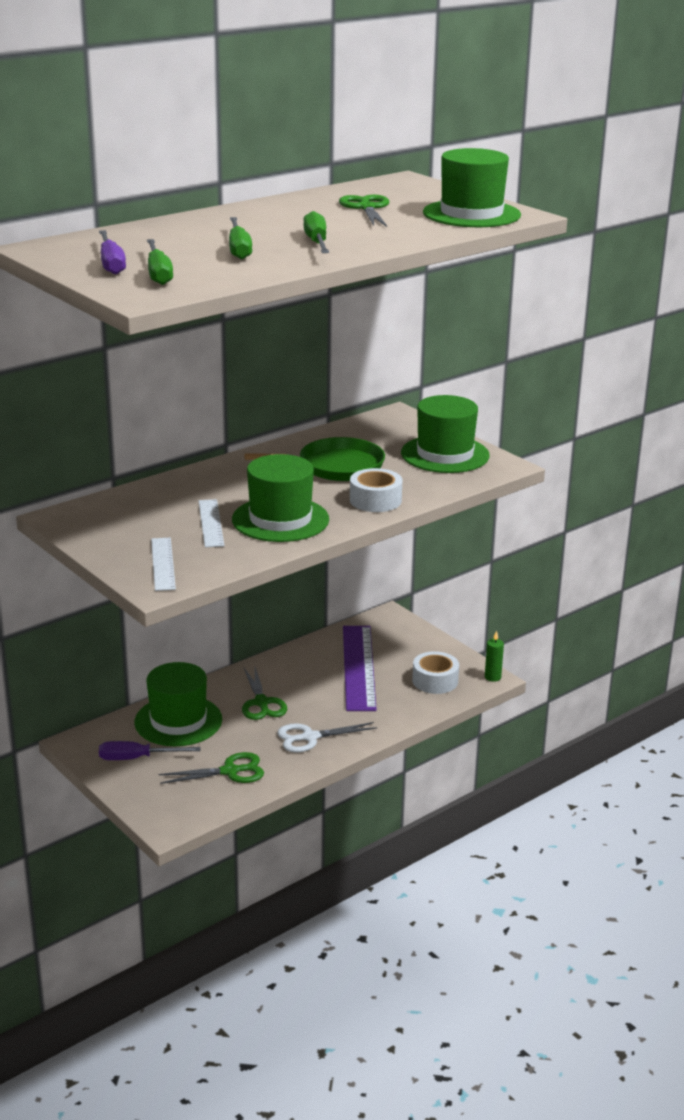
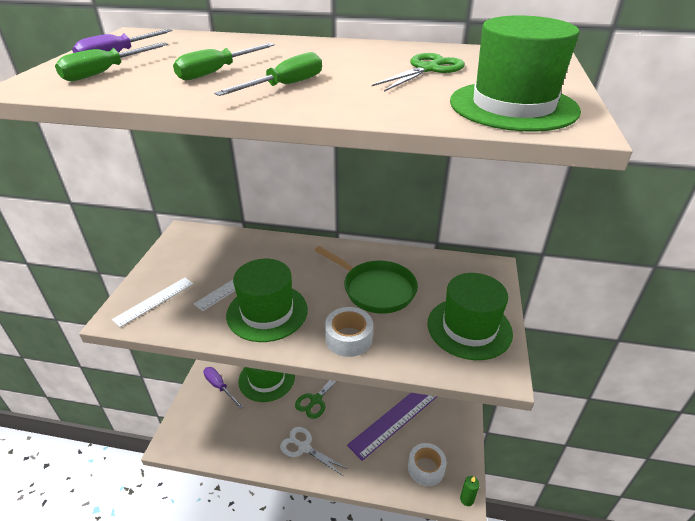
camera: 50 degrees right, 10 degrees up
green scissors [158,752,264,784] -> none

